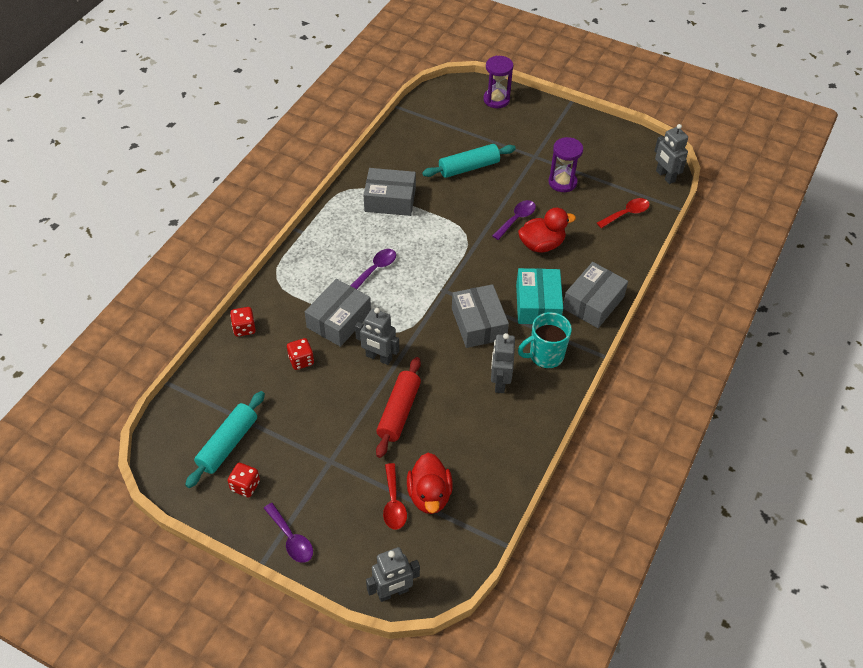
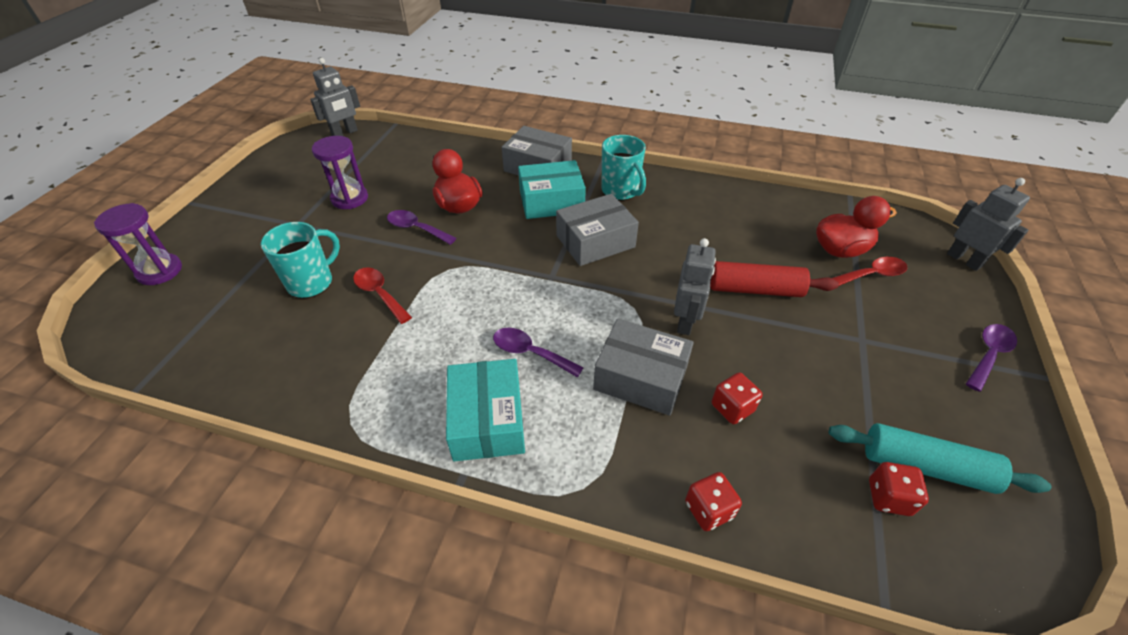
camera: 100 degrees left, 5 degrees down
red dice [227,463,260,497] -> red dice moved to [869,462,929,516]
grey box [364,168,416,216] -> none
turquoise rolling pin [422,144,516,178] -> turquoise mug [261,222,340,298]
grey robot [491,333,515,393] -> none
red spoon [597,198,650,228] -> red spoon moved to [353,267,412,324]
none -> turquoise box [446,359,525,462]

